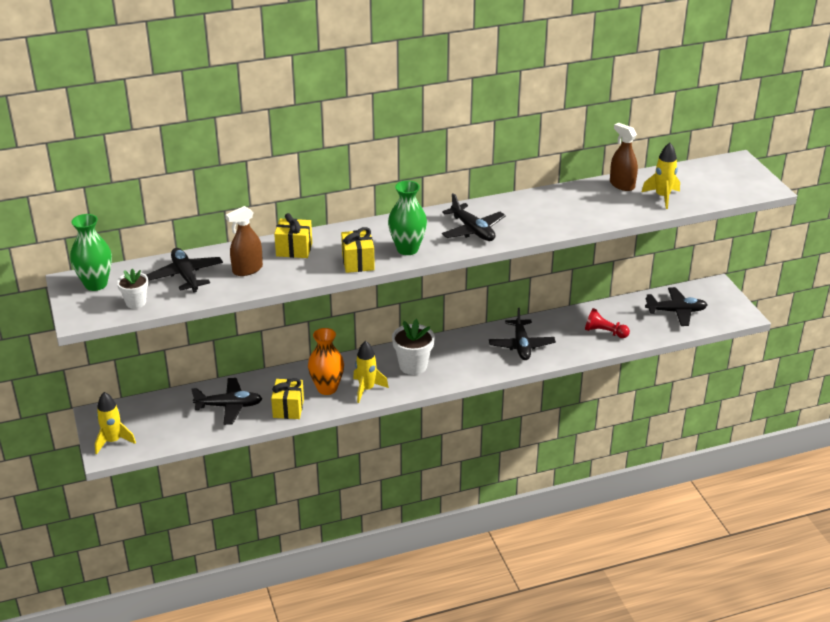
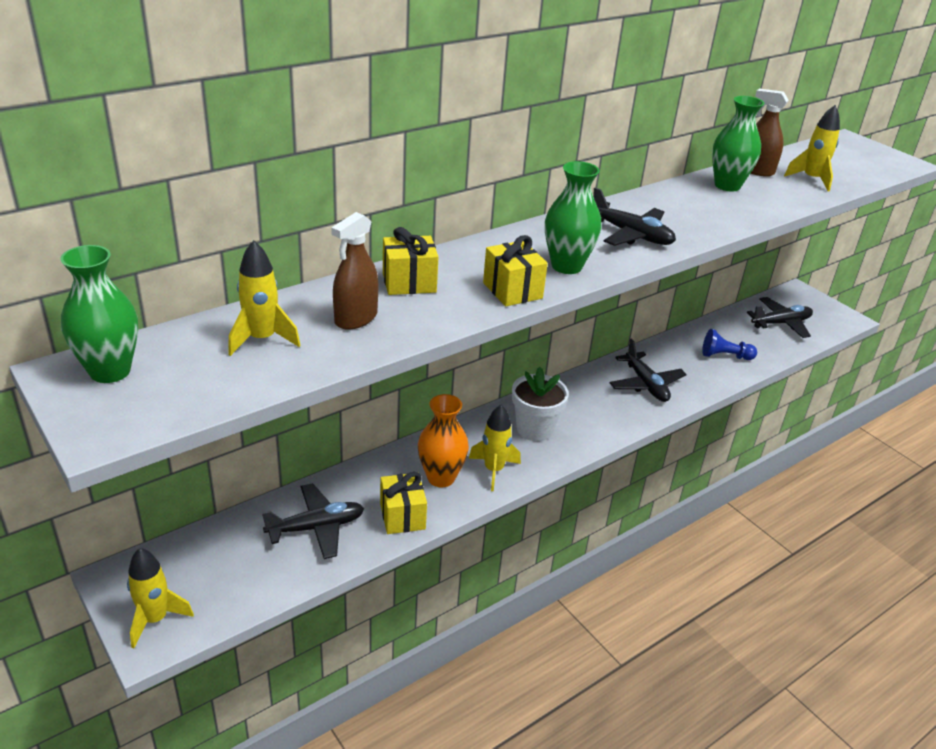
camera: 20 degrees left, 0 degrees up
white flower pot [117,269,148,309] -> none
black plane [146,248,223,293] -> yellow rocket [228,240,300,356]
red pawn [585,308,630,338] -> blue pawn [702,329,757,360]
none -> green vase [712,96,764,192]

